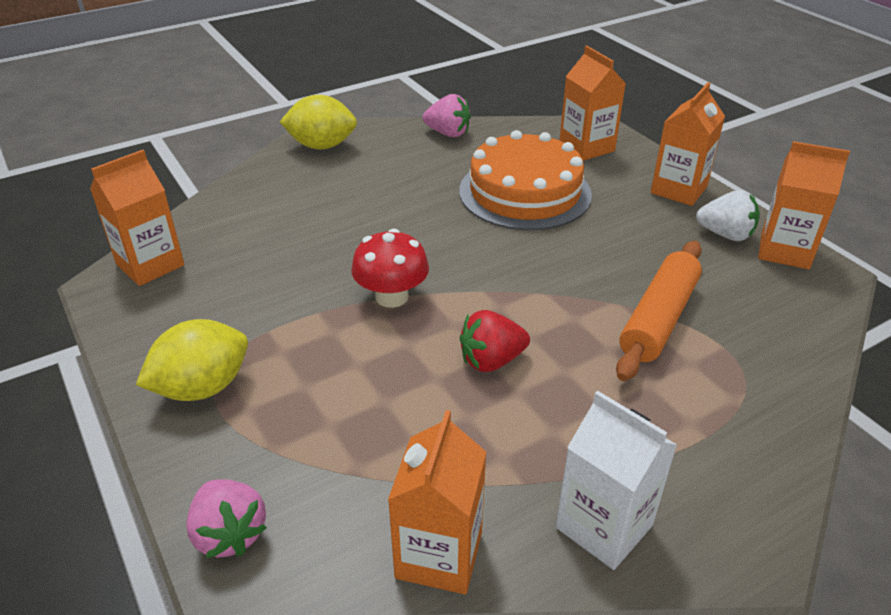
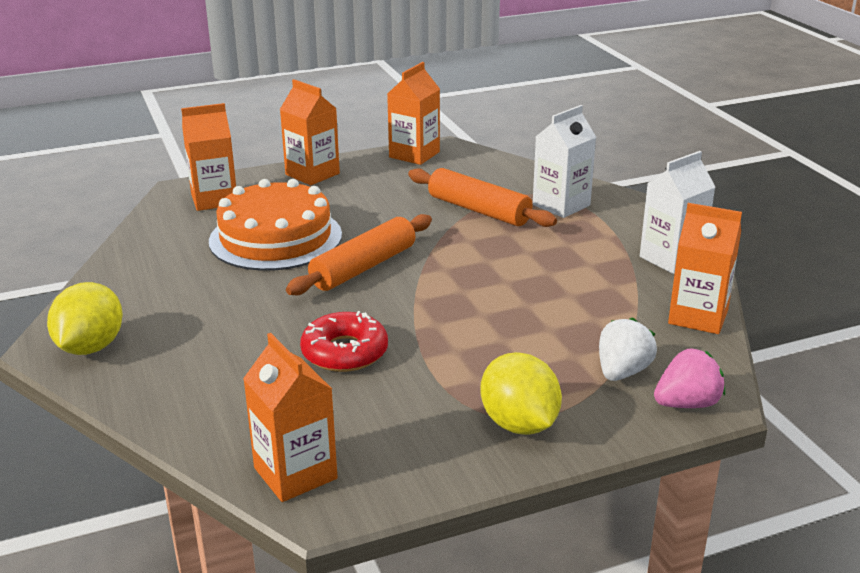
camera: 80 degrees left, 10 degrees down
red mushroom [351,228,429,308] -> none
pink strawberry [423,94,471,137] -> none
red strawberry [460,310,530,372] -> none
white strawberry [696,190,760,241] -> white strawberry moved to [599,317,657,381]
none -> orange rolling pin [286,214,432,295]
none -> red donut [300,311,388,372]
none -> white carton [533,105,596,218]

